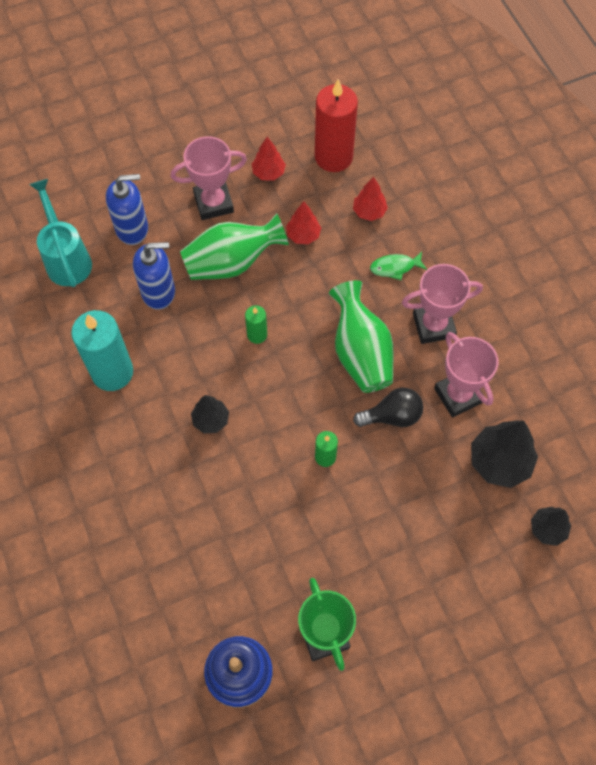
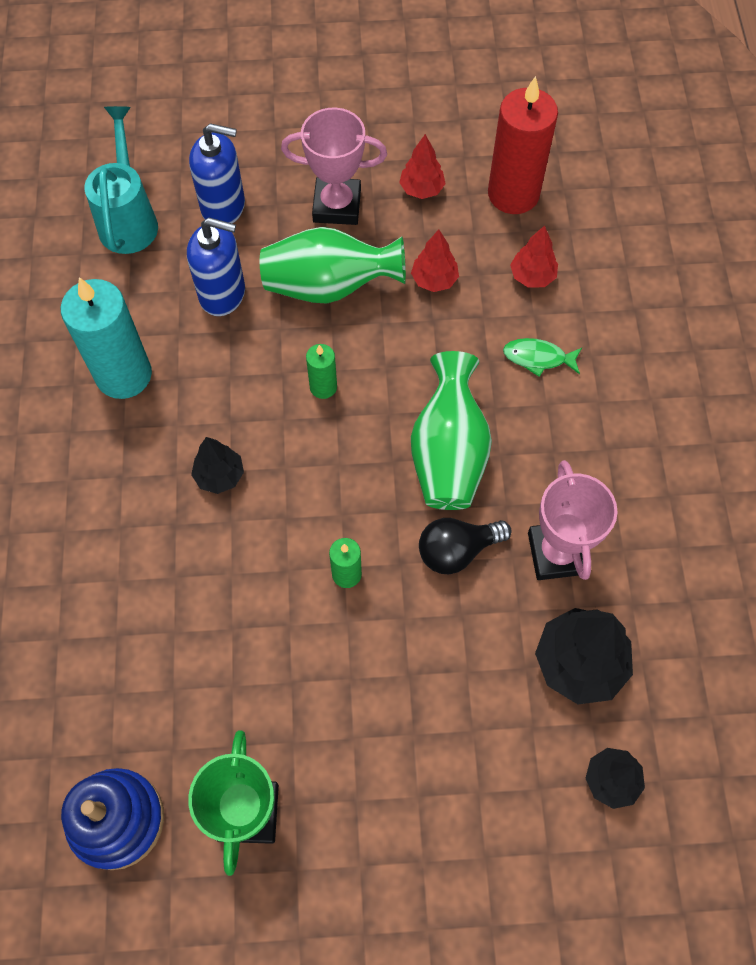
camera: 20 degrees right, 0 degrees up
black light bulb [353,388,423,427] -> black light bulb turned 150 degrees clockwise [419,518,511,574]
pink trophy [402,264,483,344] -> none

